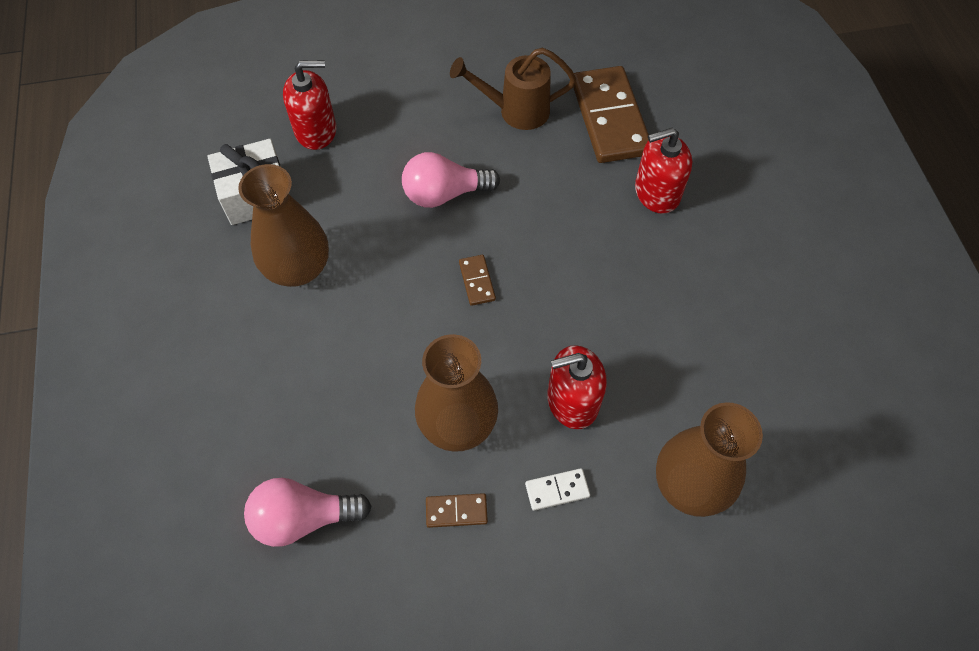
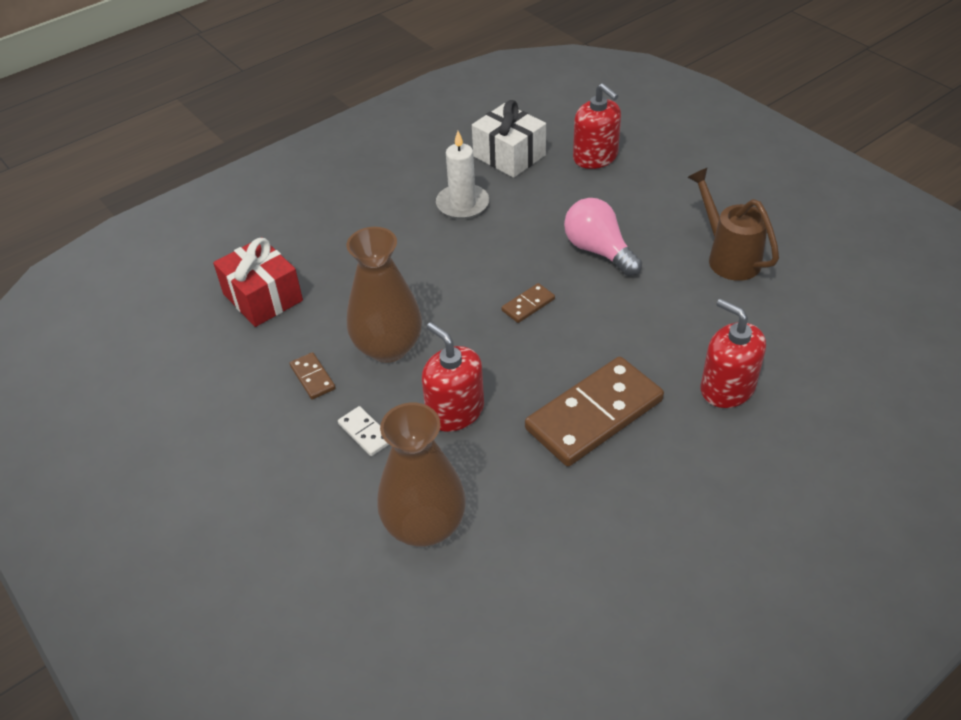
camera: 65 degrees right, 15 degrees down
brown vase [238,164,329,287] -> white candle [436,131,489,219]
pink light bulb [244,478,372,547] -> red gift [213,237,303,327]
brown domino [573,66,649,163] -> brown domino moved to [525,356,664,467]

